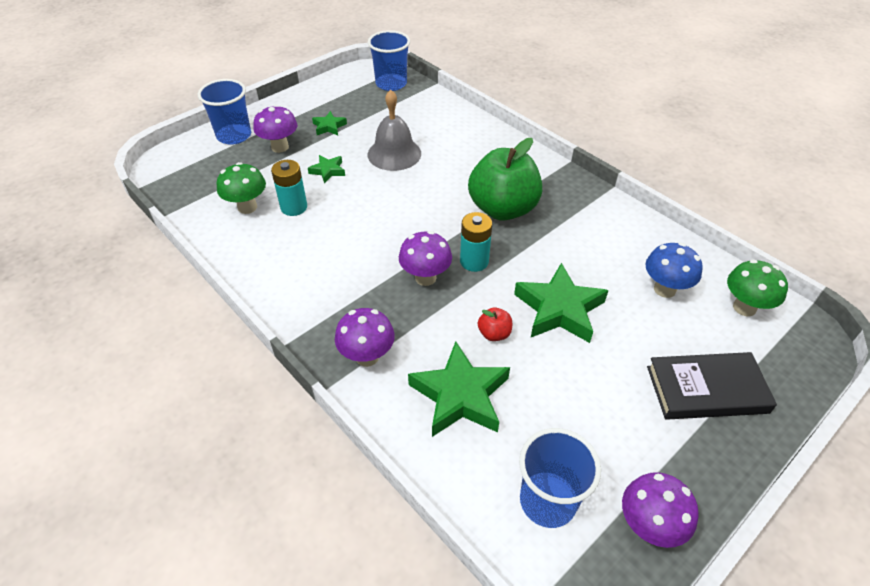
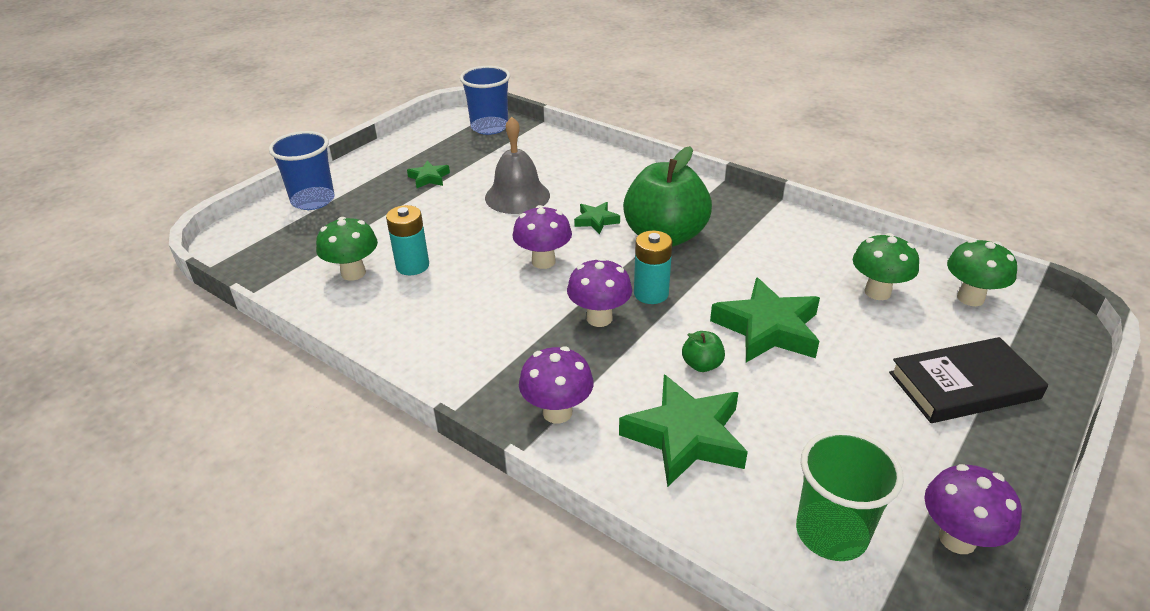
camera: 10 degrees left, 10 degrees down
purple mushroom [254,105,297,153] -> purple mushroom moved to [513,205,572,269]
green star [308,155,345,183] -> green star moved to [574,202,620,234]
red apple [478,307,512,341] -> green apple [682,331,725,372]
blue cup [519,428,601,528] -> green cup [796,430,904,561]
blue mushroom [645,243,703,298] -> green mushroom [853,233,919,300]

